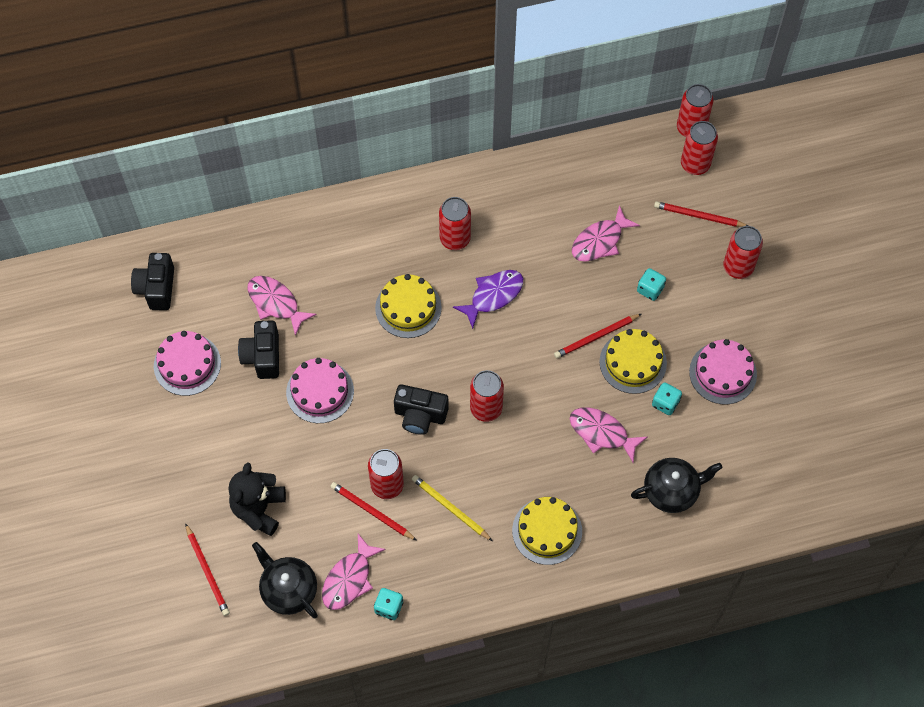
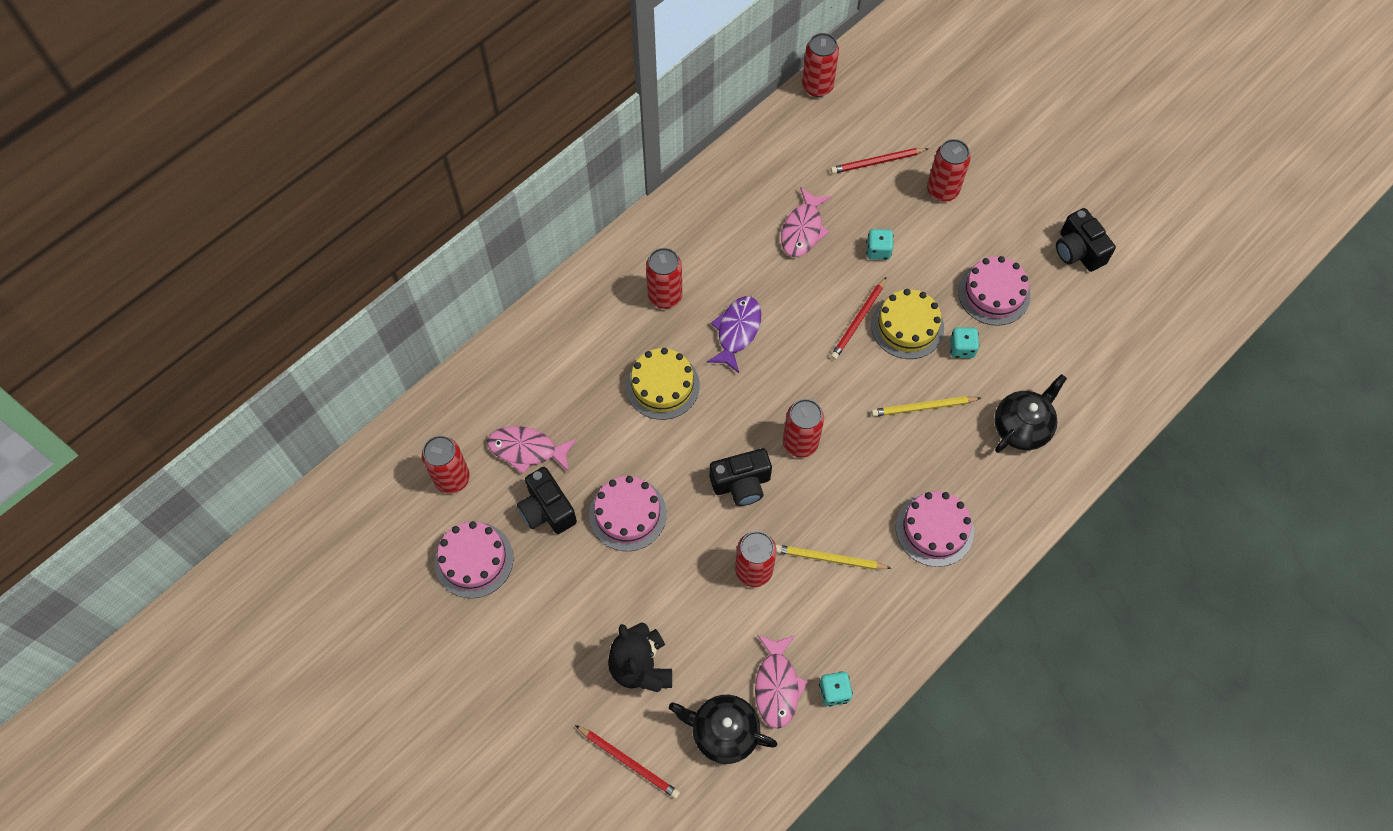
camera: 30 degrees left, 0 degrees up
black camera [131,253,174,310] -> black camera moved to [1056,208,1116,272]
red pencil [330,482,417,541] -> none
yellow cake [512,497,582,565] -> pink cake [896,491,974,567]
pink fish [570,407,648,463] -> yellow pencil [871,396,981,417]
red can [681,121,718,175] -> red can moved to [422,436,470,493]

